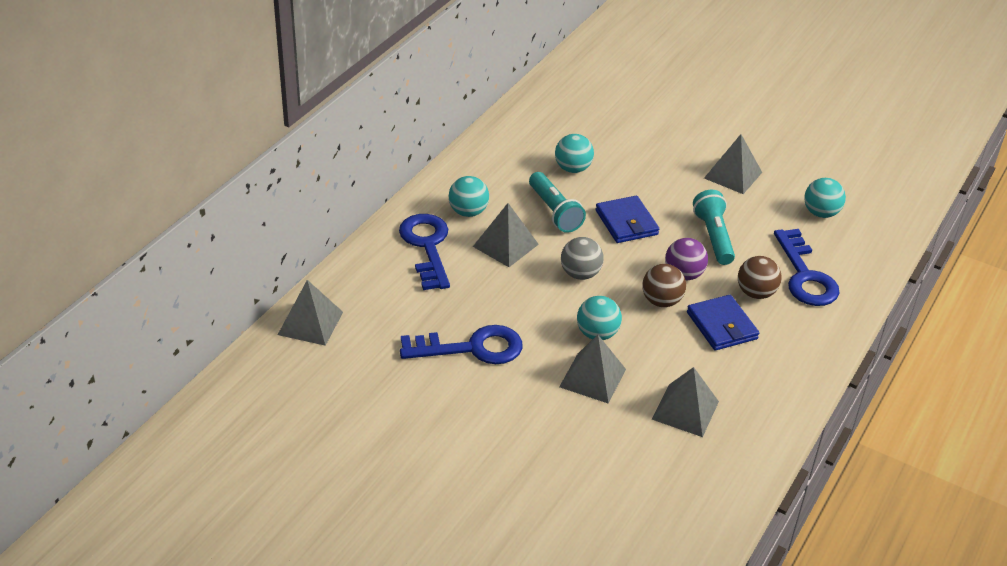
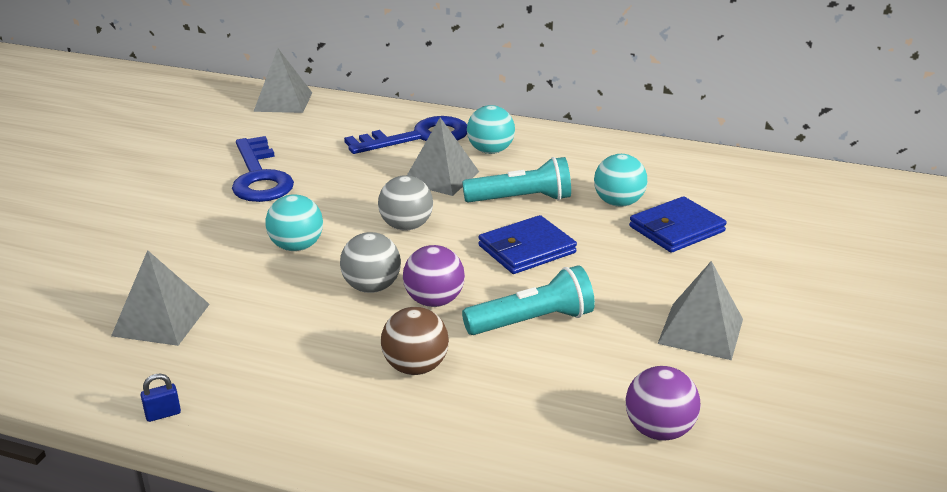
camera: 80 degrees right, 10 degrees down
turquoise flashlight [529,172,586,233] -> turquoise flashlight turned 150 degrees counterclockwise [462,157,571,203]
grey pyramid [559,335,626,404] -> none
brown ball [642,264,686,307] -> grey ball [340,232,401,293]
blue wallet [687,295,759,350] -> blue wallet moved to [629,196,727,253]
blue key [774,229,839,306] -> none
turquoise ball [804,178,846,218] -> purple ball [625,366,700,441]
none -> blue padlock [141,374,181,422]

